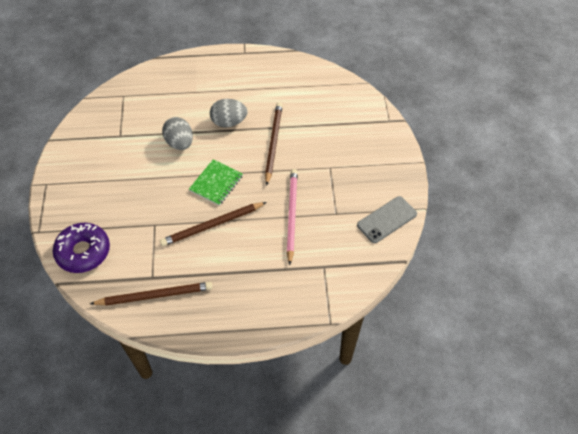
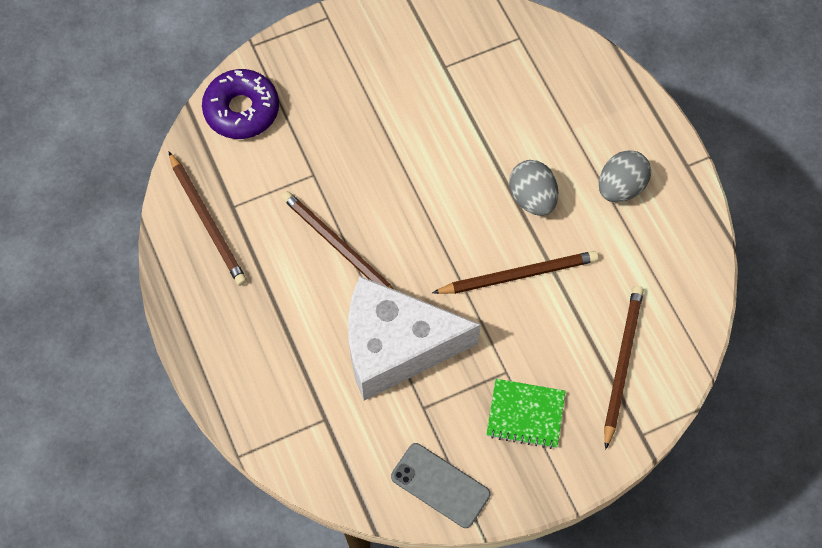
camera: 70 degrees right, 10 degrees up
grey egg [162,117,193,150] -> grey egg moved to [599,150,651,202]
green notebook [189,159,243,206] -> green notebook moved to [486,379,566,449]
pink pencil [287,169,298,265] -> white cheese [348,276,481,400]
none -> brown pencil [604,286,644,450]

